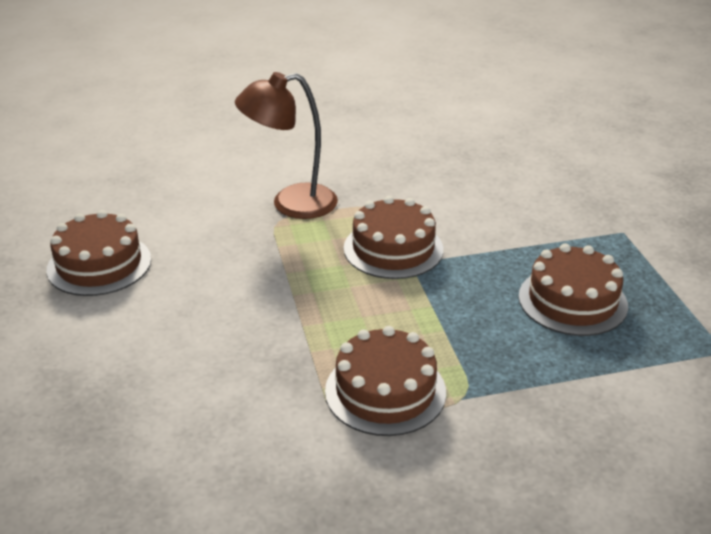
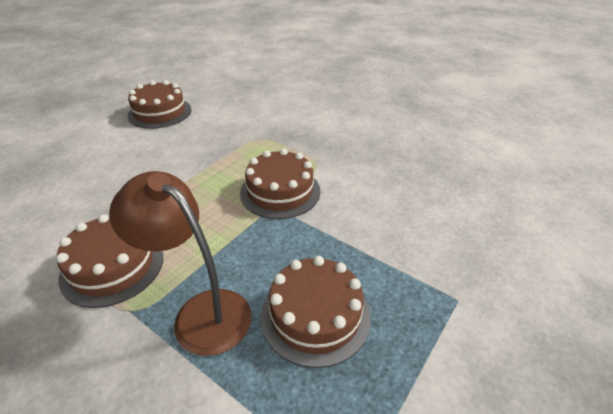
camera: 50 degrees right, 5 degrees up
brown lamp [235,72,338,219] -> brown lamp moved to [109,171,252,356]

